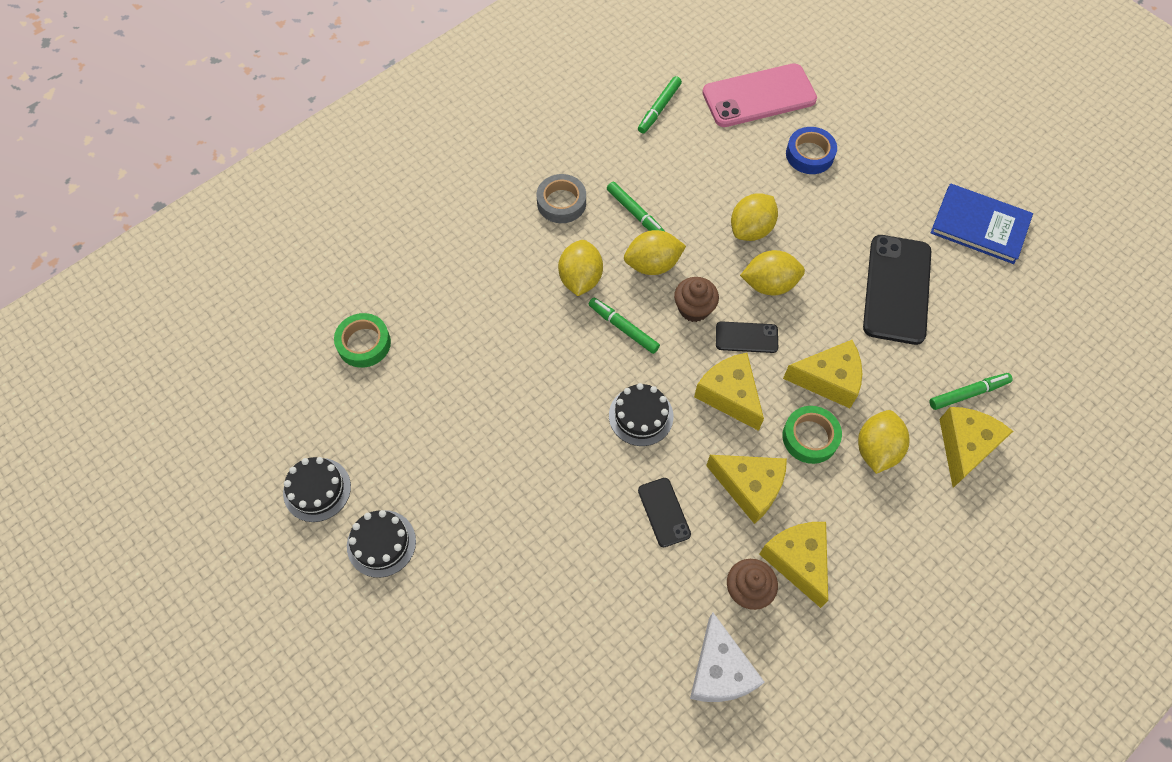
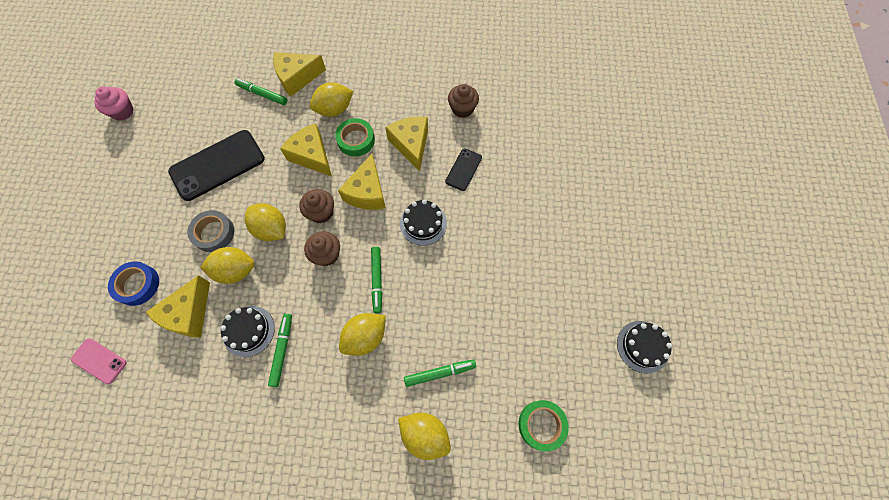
camera: 135 degrees left, 5 degrees up
black cake [347,510,416,578] -> black cake moved to [220,306,275,357]
grey tape [537,174,586,223] -> grey tape moved to [187,210,234,252]
yellow lemon [624,230,686,275] -> yellow lemon moved to [398,413,451,460]
green marker [638,76,682,133] -> green marker moved to [404,359,476,387]
white cheese [690,612,765,702] -> none
pink phone [702,63,817,127] -> pink phone [71,338,127,384], size x0.51
black phone [716,321,778,353] -> brown cupcake [299,189,334,223]
yellow cheese [759,522,828,608] -> yellow cheese moved to [146,275,210,338]
blue book [930,184,1033,264] -> none
none -> pink cupcake [94,87,134,121]

